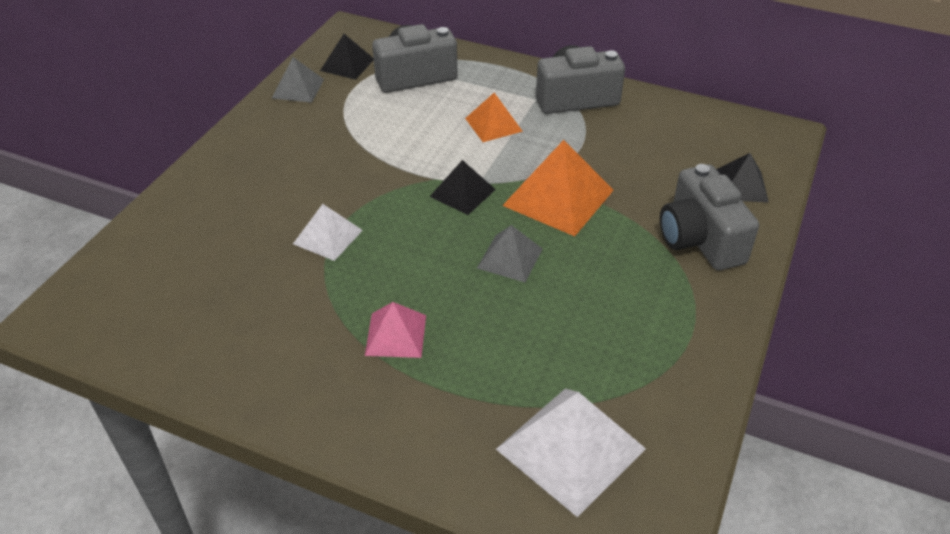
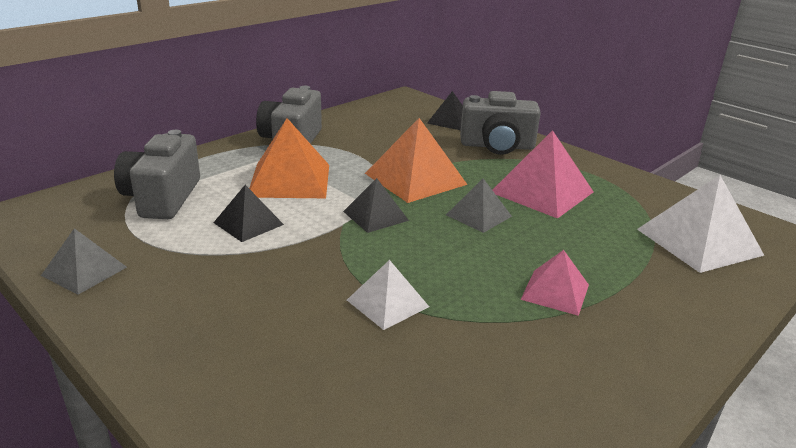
camera: 70 degrees left, 15 degrees down
black pyramid [320,34,374,80] -> black pyramid moved to [213,185,284,242]
orange pyramid [465,93,523,142] -> orange pyramid [249,118,329,198], size x1.71
none -> pink pyramid [493,130,593,219]

